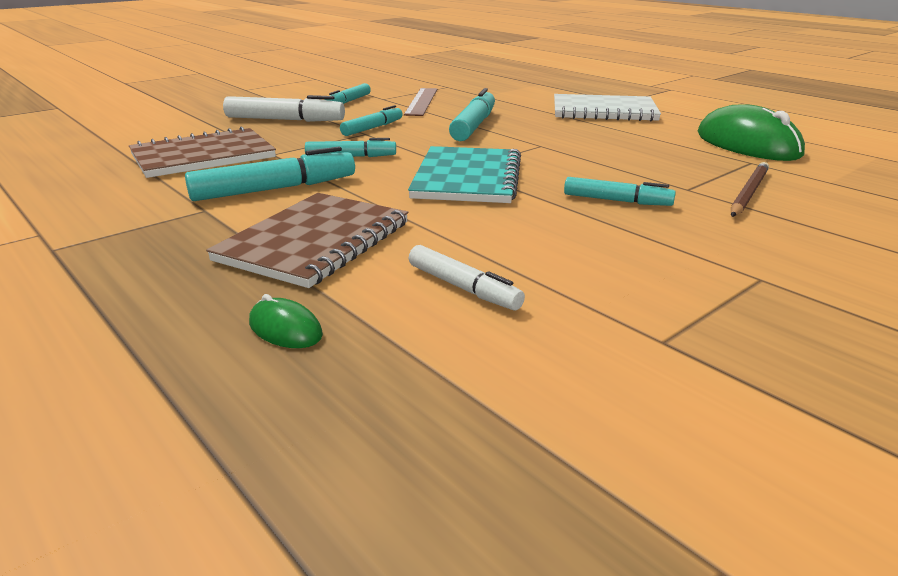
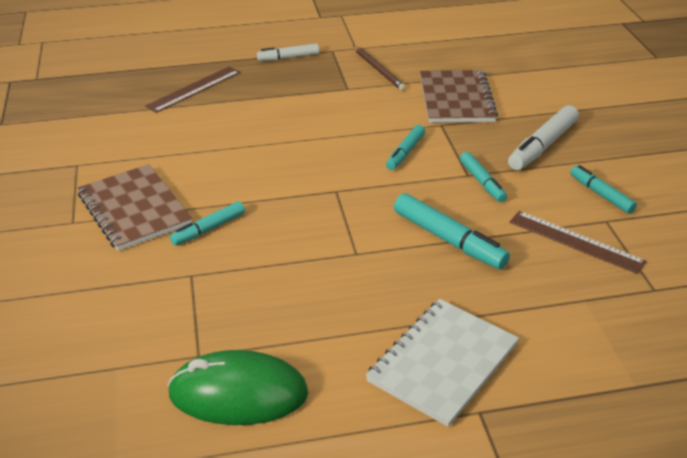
camera: 120 degrees right, 10 degrees up
turquoise marker [185,147,355,201] -> none
brown notebook [206,193,408,288] -> brown notebook moved to [77,164,192,251]
green mouse [249,294,323,348] -> brown ruler [145,67,240,113]
turquoise notebook [408,146,521,203] -> none
white marker [409,245,525,311] -> white marker moved to [257,43,319,61]
brown pencil [731,162,769,217] -> brown pencil moved to [353,45,406,91]

